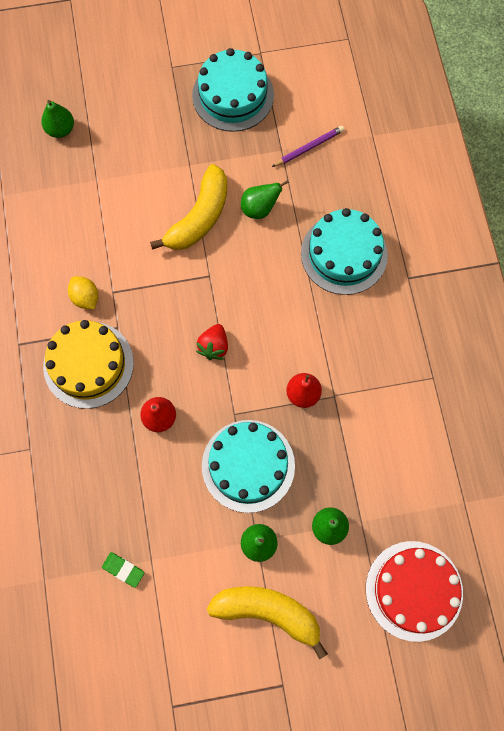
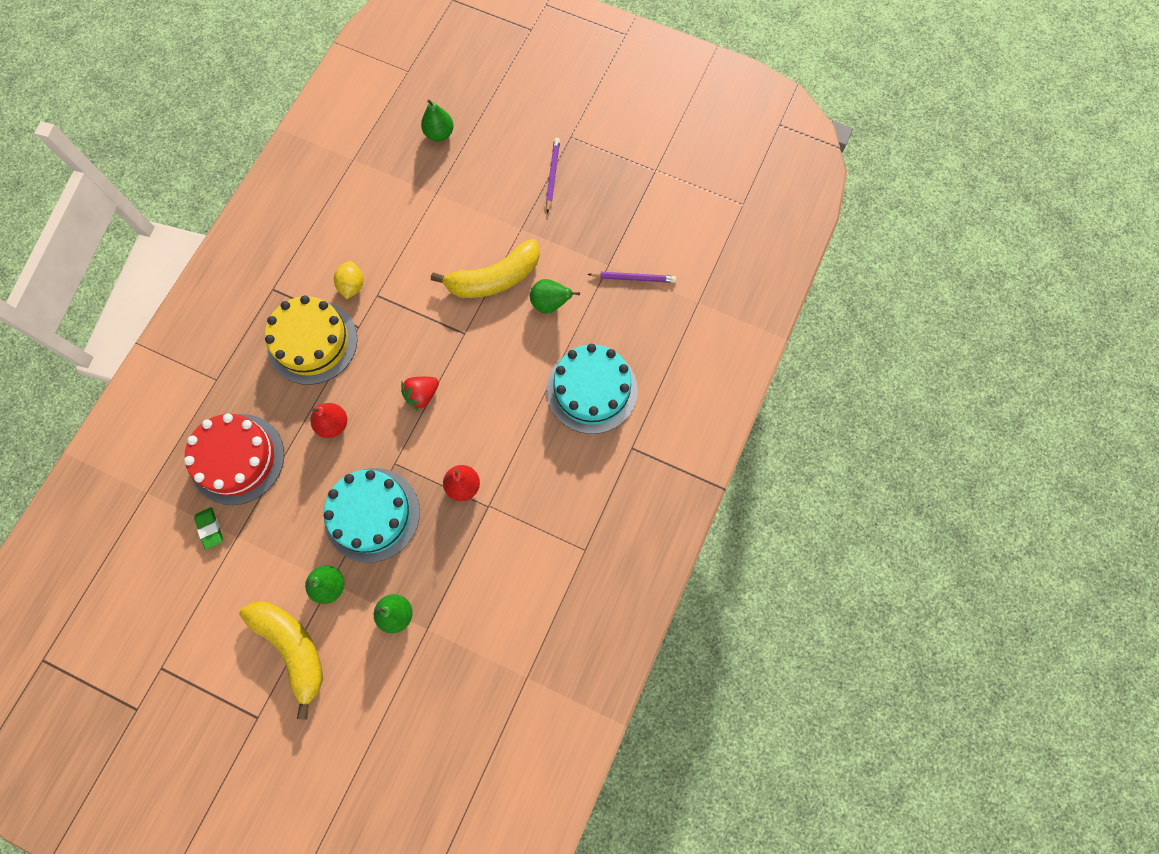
camera: 35 degrees right, 0 degrees up
turquoise cake [192,48,274,132] -> none
red cake [366,541,463,642] -> red cake moved to [184,414,284,505]
none -> purple pencil [546,138,560,213]

